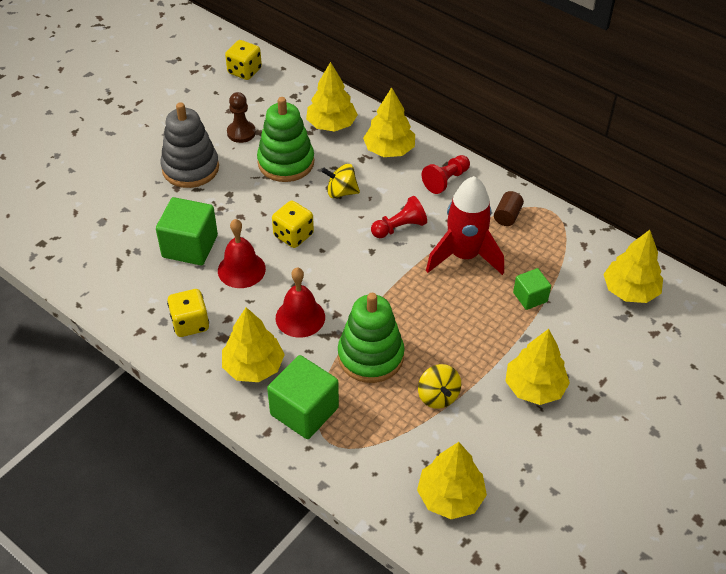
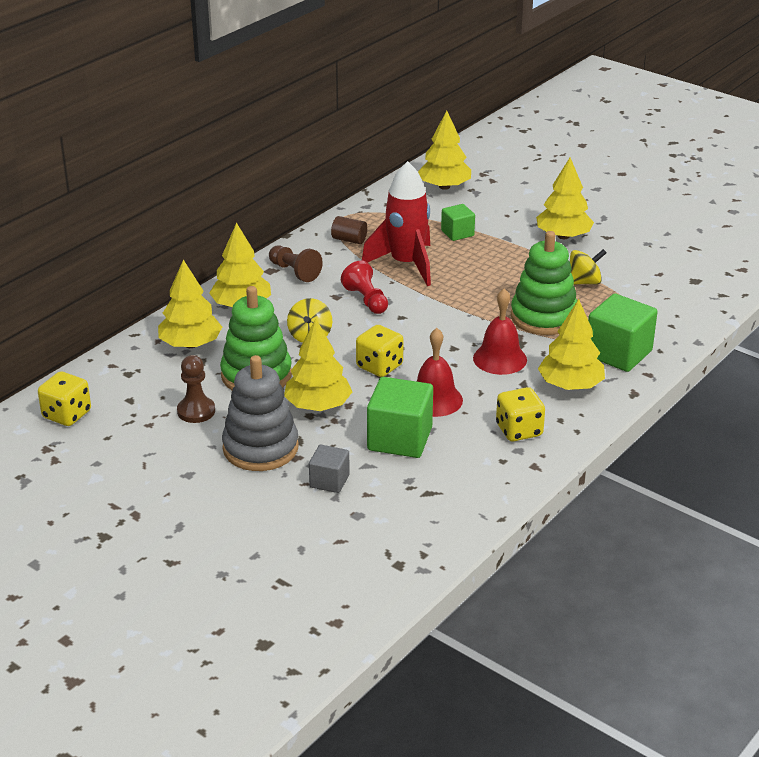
camera: 90 degrees left, 15 degrees down
yellow tree [417,442,487,519] -> yellow tree moved to [284,318,352,411]
red pawn [422,155,470,194] -> brown pawn [269,246,323,282]
none -> grey cube [309,445,350,493]

